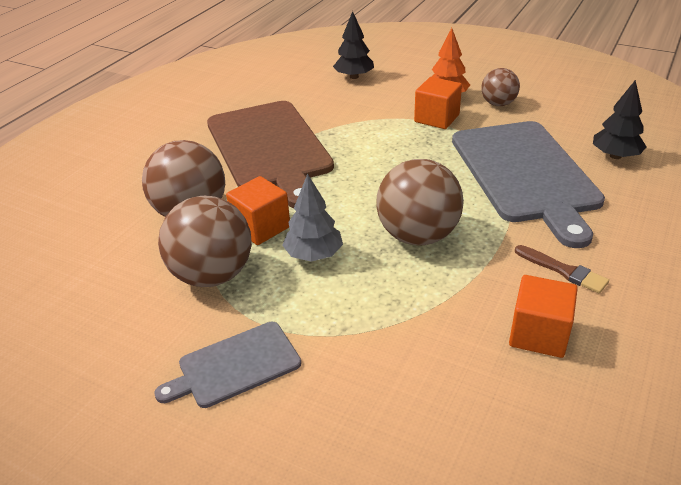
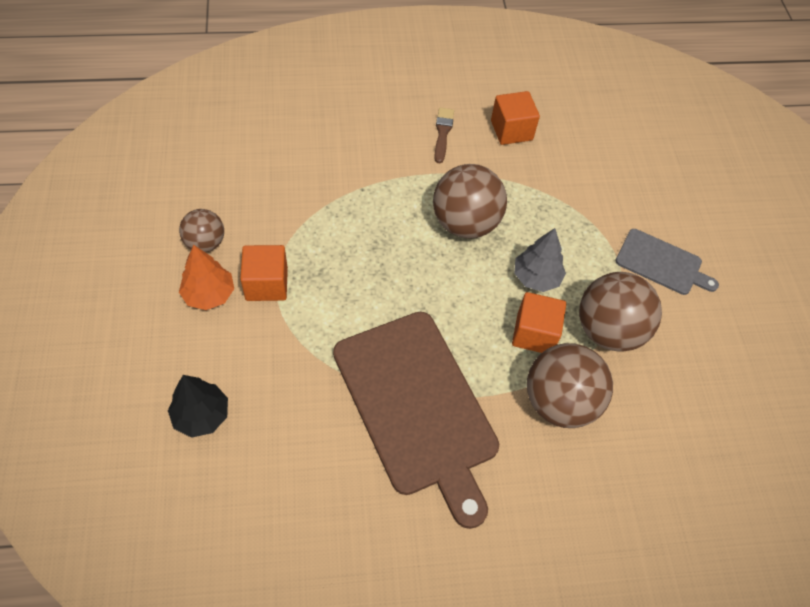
camera: 130 degrees left, 20 degrees up
brown cutting board [207,101,334,208] -> brown cutting board turned 120 degrees clockwise [333,312,499,529]
grey cutting board [452,121,605,248] -> none
black tree [593,80,647,159] -> none

